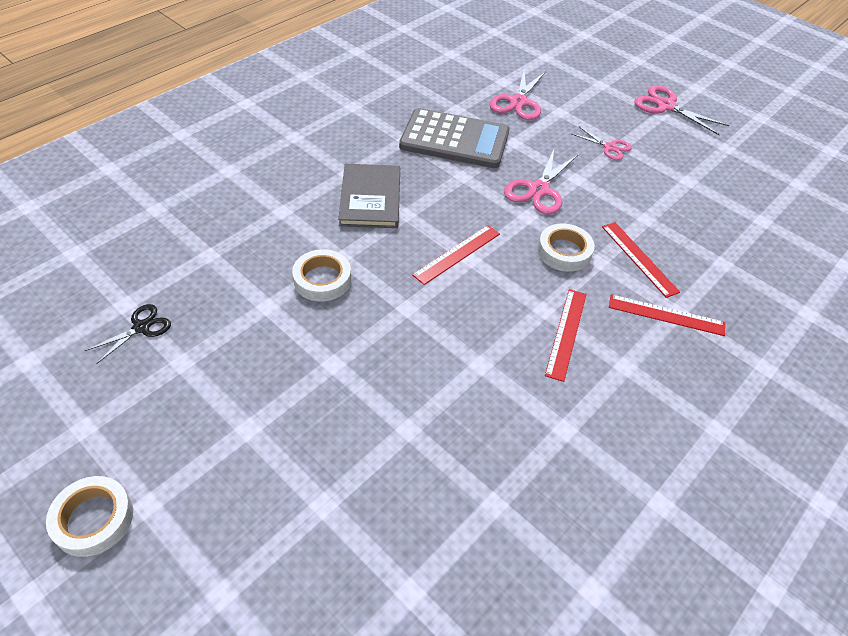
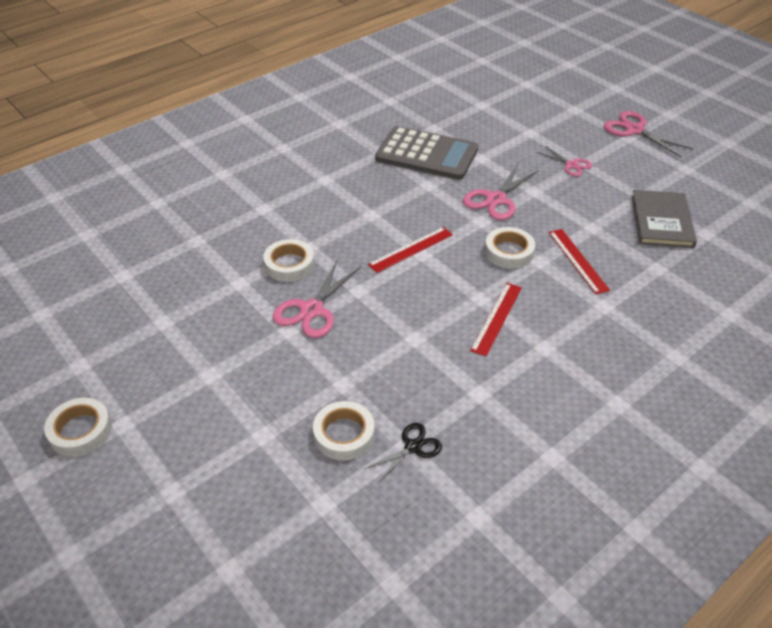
camera: 10 degrees right, 5 degrees down
black scissors [85,304,171,364] -> black scissors moved to [364,423,442,484]
grey book [338,164,400,228] -> grey book moved to [631,190,697,248]
pink scissors [490,70,545,120] -> pink scissors moved to [273,261,361,338]
red ruler [609,294,725,336] -> none
none -> white tape [313,401,375,460]

